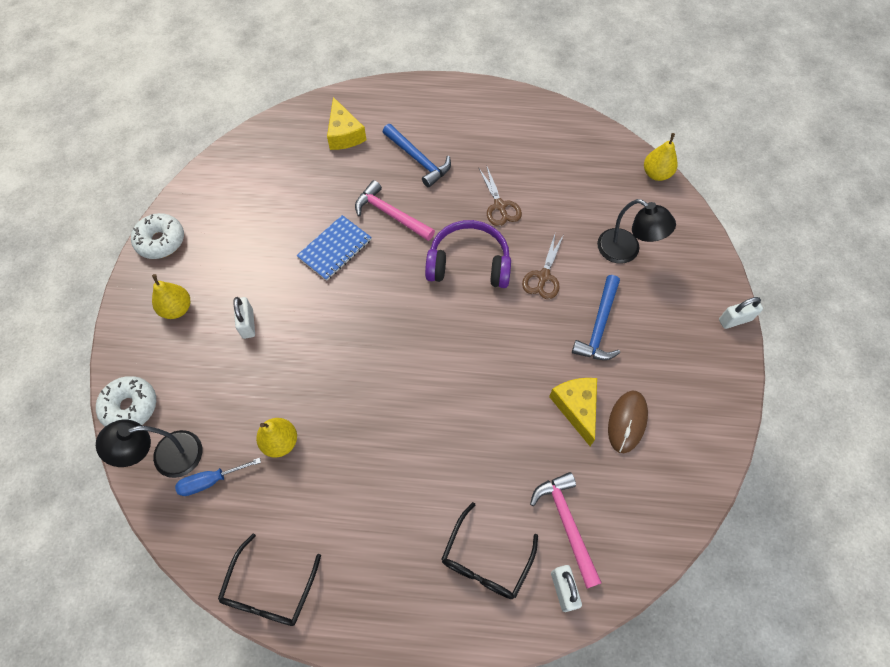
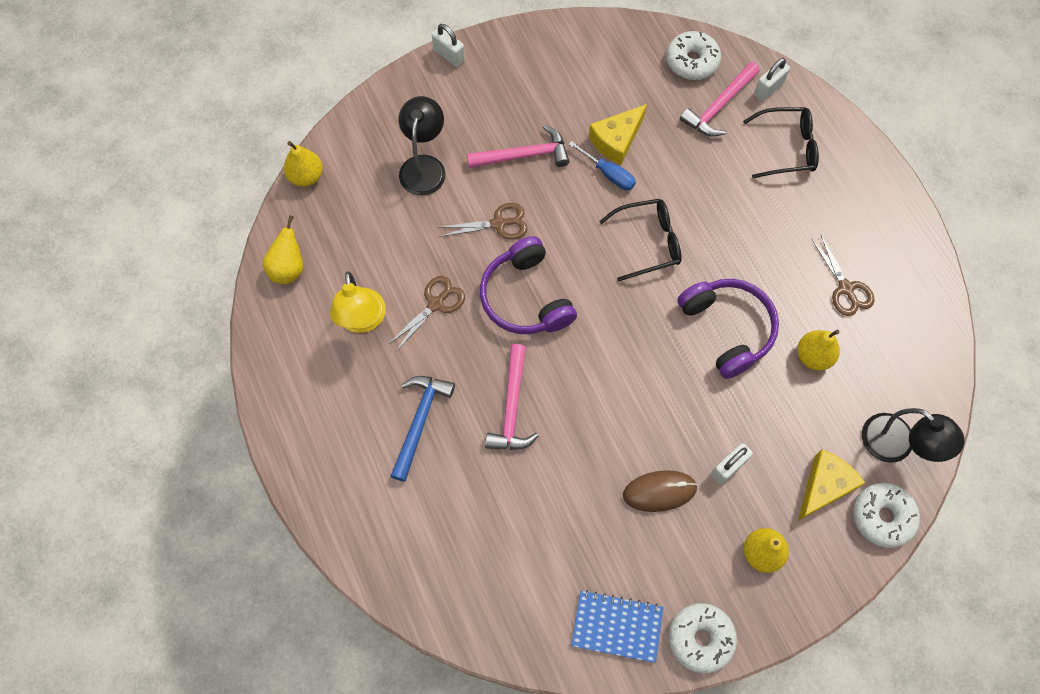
camera: 120 degrees left, 5 degrees up
blue screwdriver [175,458,261,496] -> blue screwdriver moved to [568,141,636,190]
black glasses [218,533,321,626] -> black glasses moved to [599,199,682,282]
blue notebook [296,215,372,281] -> blue notebook moved to [571,590,663,663]
yellow cheese [327,97,366,150] -> yellow cheese moved to [798,449,865,521]
blue hammer [572,275,620,360] -> pink hammer [467,125,569,168]
brown mouse [608,390,648,453] -> brown mouse moved to [623,470,698,512]
none -> yellow pear [263,215,304,284]
none -> yellow lamp [330,271,386,333]
none -> white donut [666,31,721,80]
none -> purple headphones [677,279,779,379]
none -> brown scissors [811,235,875,316]

